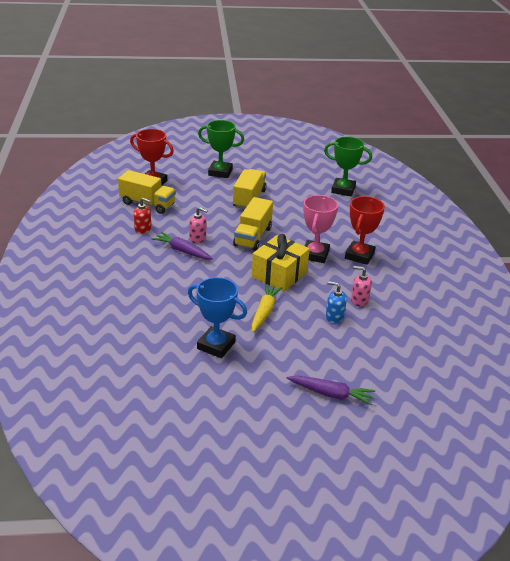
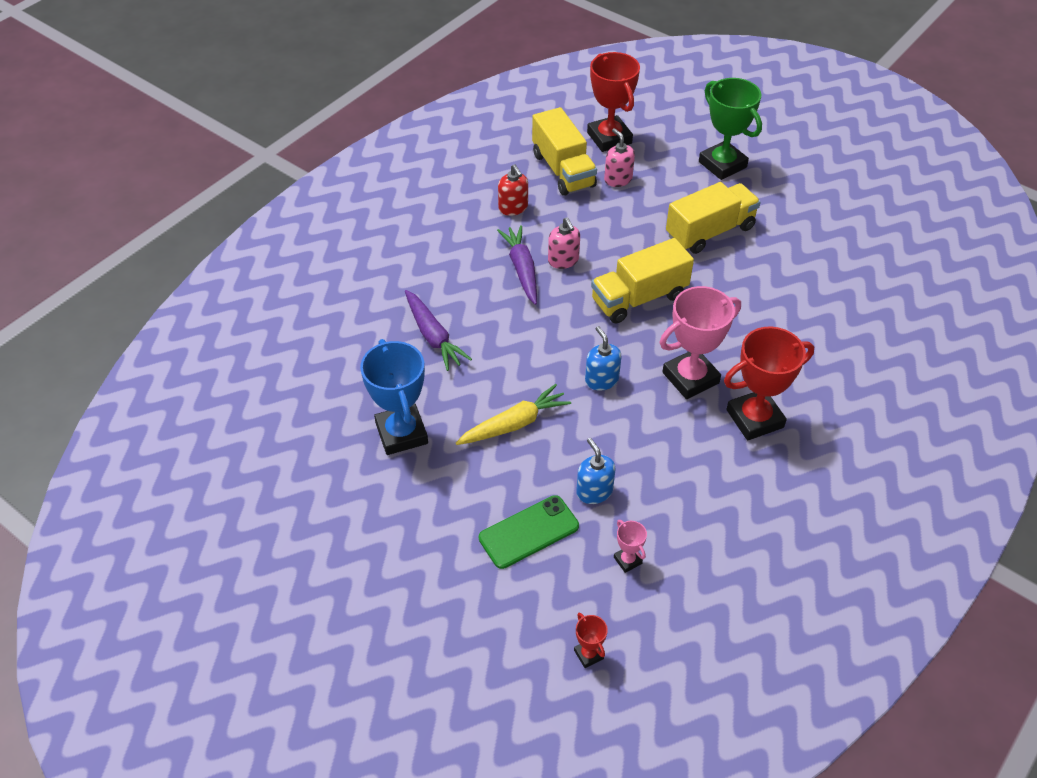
camera: 45 degrees right, 15 degrees up
yellow gift [252,234,310,292] -> blue soap dispenser [585,326,621,391]
purple carrot [287,376,375,405] -> purple carrot moved to [405,290,472,371]
green trophy [324,137,372,197] -> none
pink soap dispenser [351,266,372,306] -> pink soap dispenser moved to [604,128,635,187]
none -> green phone [479,495,579,569]
none -> red trophy [574,613,608,668]
none -> pink trophy [614,520,647,573]

